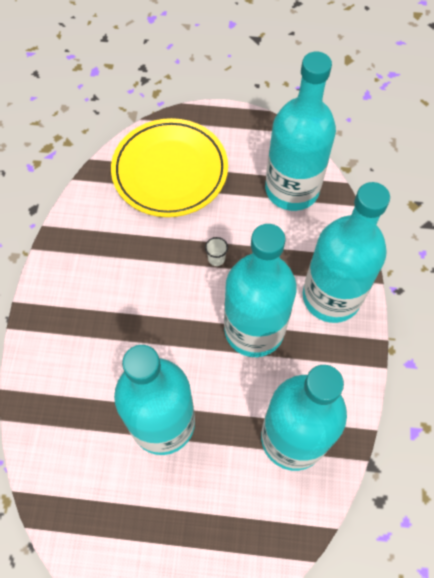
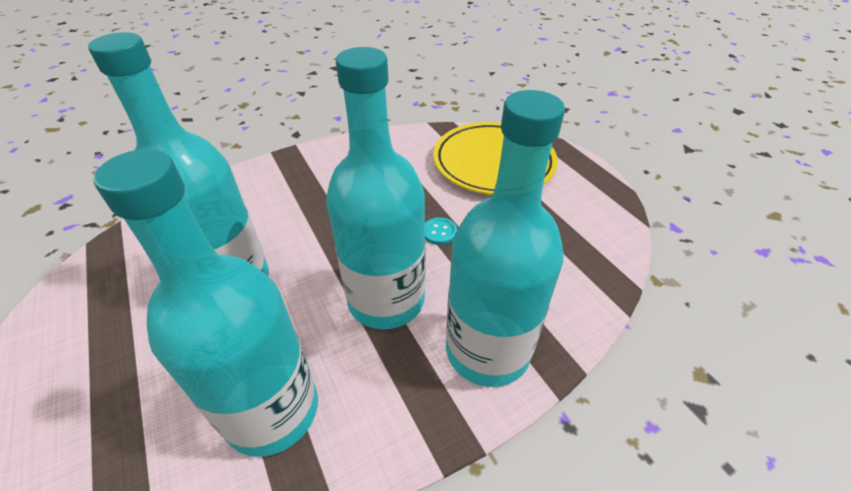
camera: 55 degrees right, 20 degrees down
white cup [205,237,228,266] -> turquoise button [425,217,457,245]
turquoise bottle [265,52,336,211] -> none

